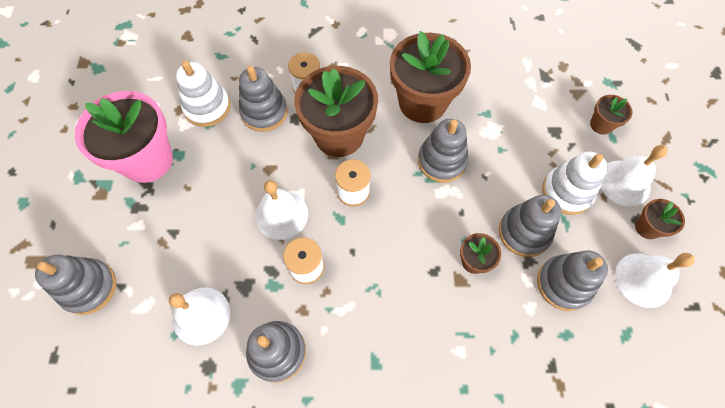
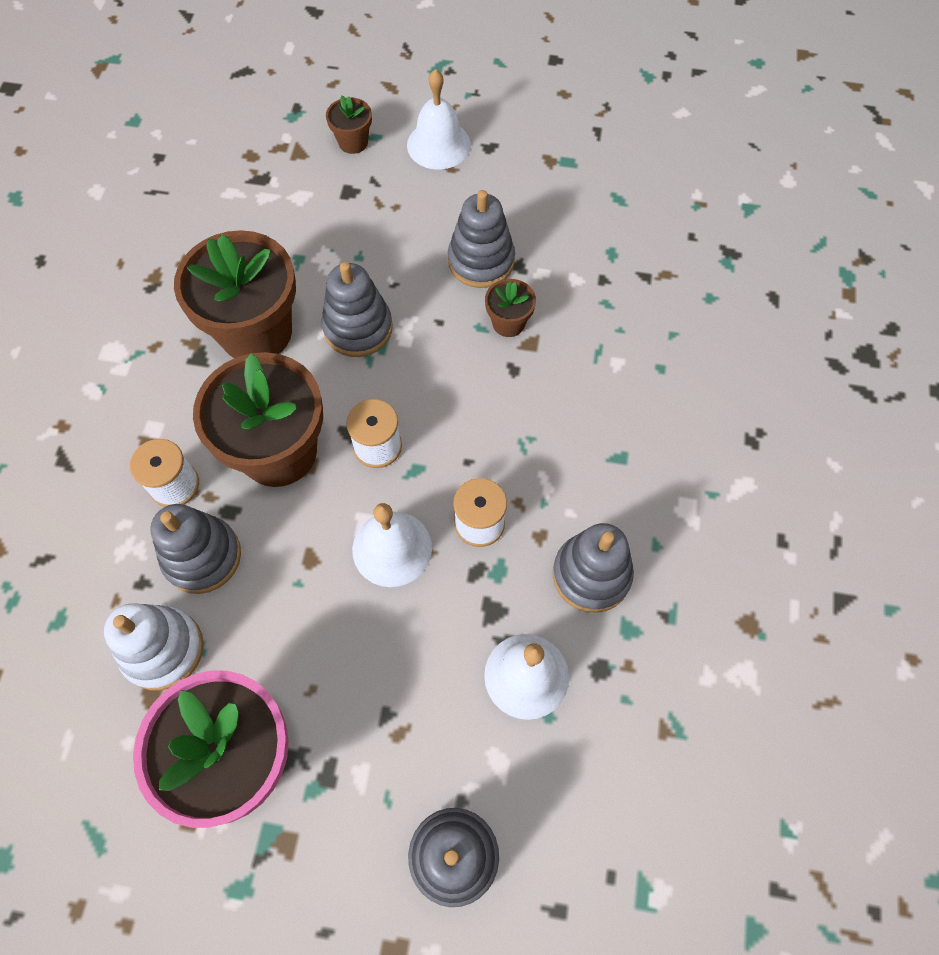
camera: 80 degrees left, 0 degrees up
grey stacking toy [537,250,608,311] -> none
white stacking toy [542,152,608,215] -> none
white bell [615,253,695,308] -> none
brown flower pot [635,199,685,239] -> none

